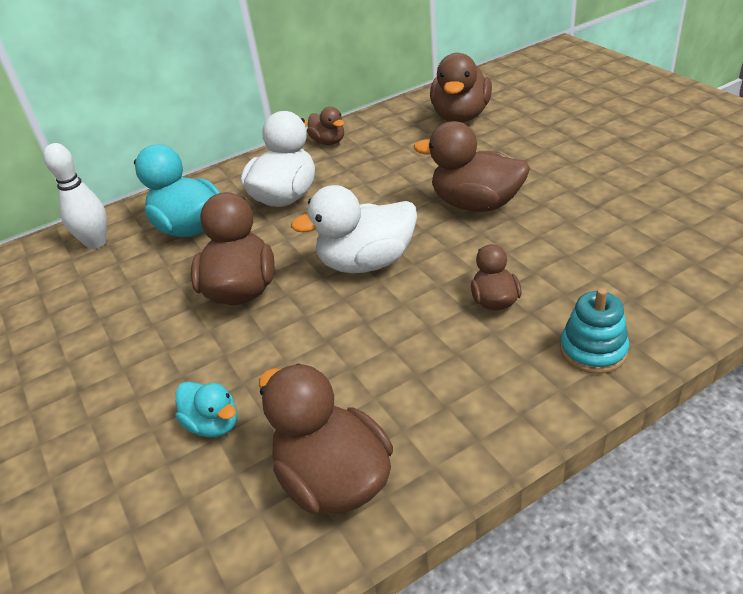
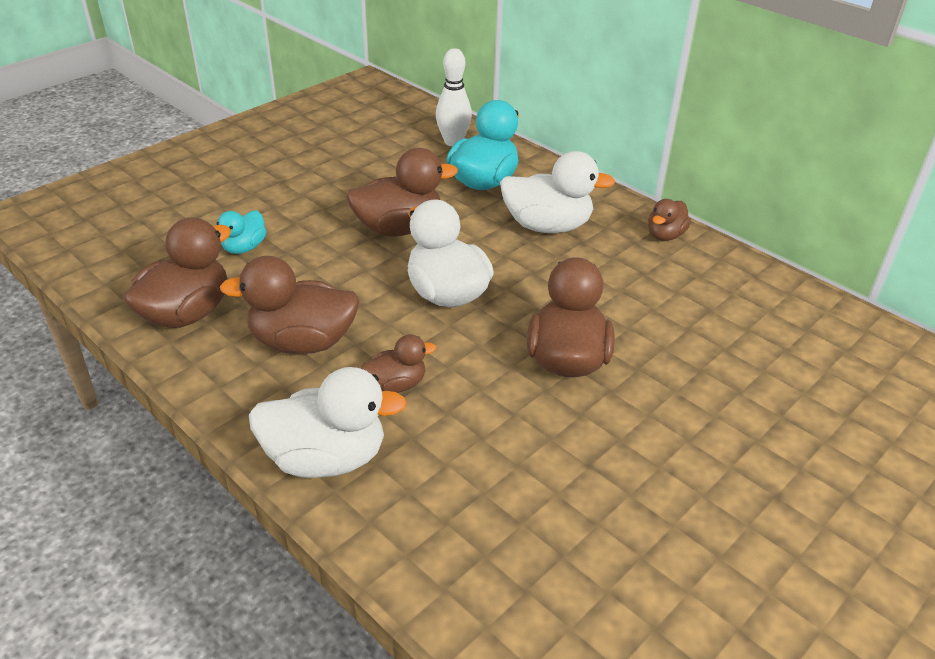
camera: 70 degrees right, 0 degrees up
brown duck [430,53,492,123] -> brown duck moved to [220,256,360,354]
turquoise stacking toy [560,288,629,374] -> white duck [249,367,407,478]

